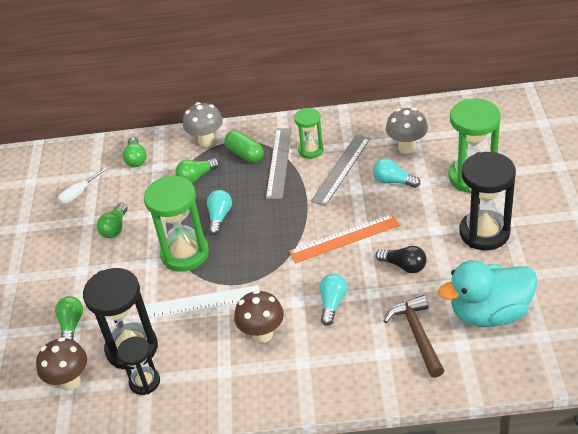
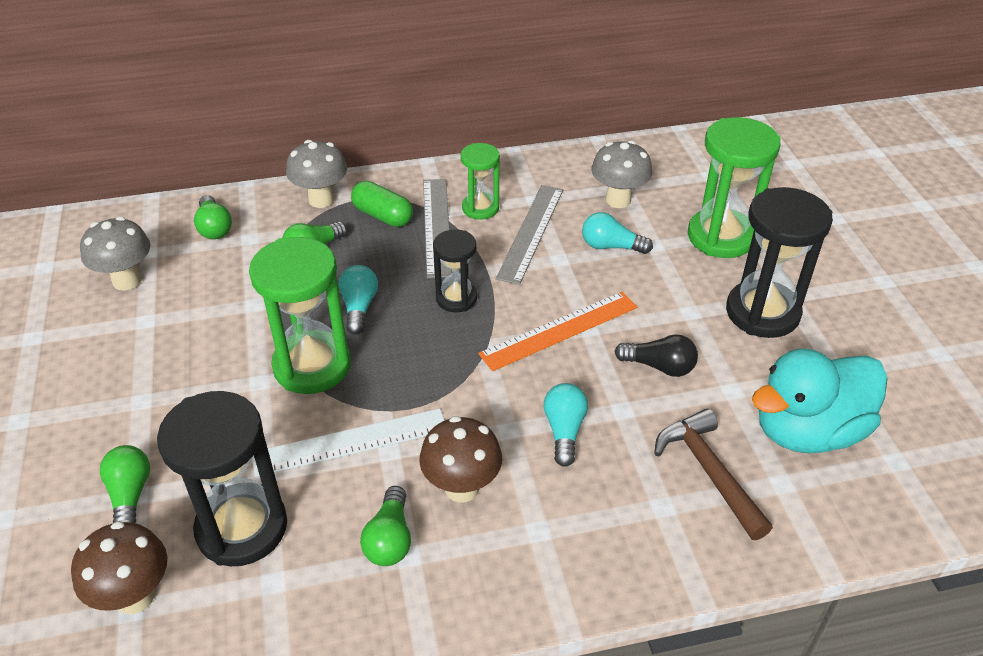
camera: 15 degrees left, 0 degrees up
white screwdriver [58,167,108,204] -> grey mushroom [80,217,151,290]
green light bulb [97,203,128,238] -> green light bulb moved to [360,486,411,566]
black hourglass [117,337,160,395] -> black hourglass moved to [433,229,477,312]

